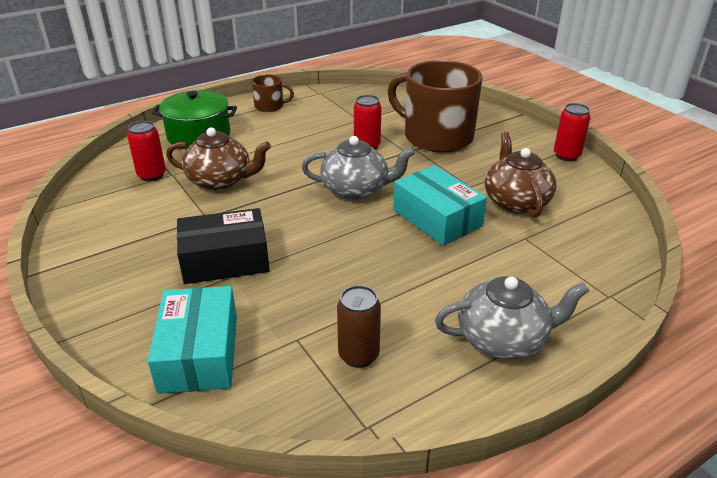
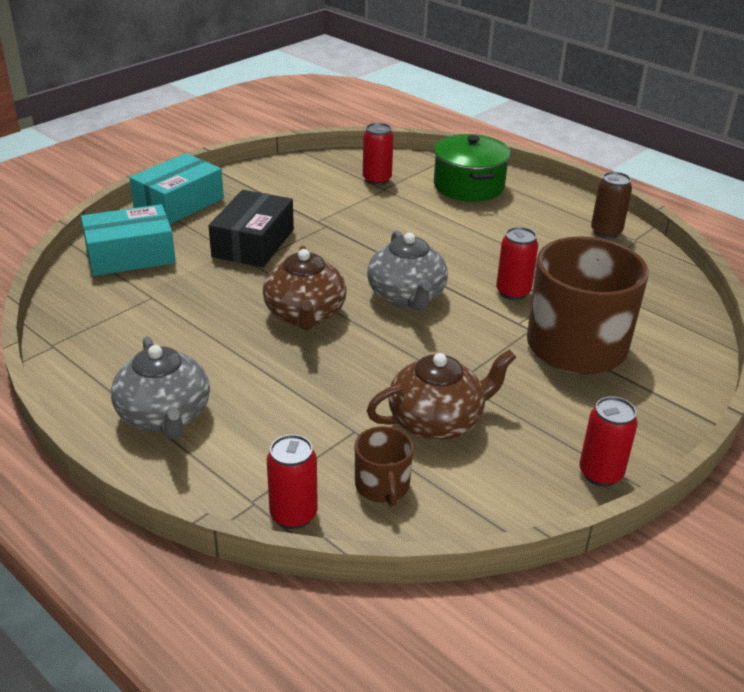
camera: 75 degrees right, 0 degrees up
brown teapot [166,127,271,190] -> brown teapot moved to [263,246,346,330]
black box [177,208,270,284] -> black box turned 45 degrees clockwise [209,190,294,267]
brown mug [251,74,294,112] -> brown mug moved to [355,426,413,506]
brown can [337,285,381,368] -> brown can moved to [591,172,632,239]
turquoise box [393,165,487,245] -> turquoise box moved to [130,153,224,224]
none -> red can [266,434,318,529]

